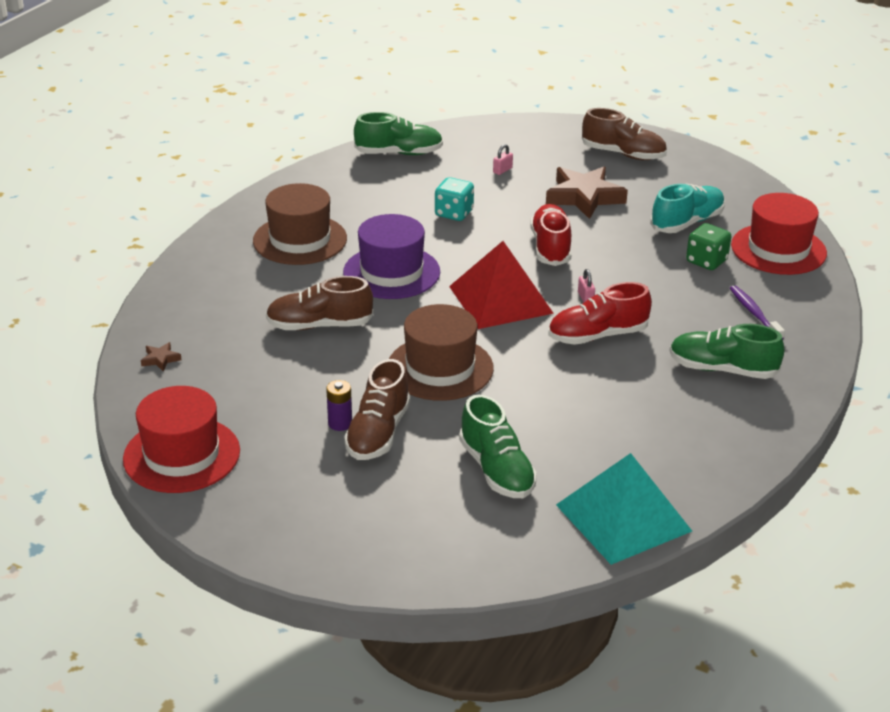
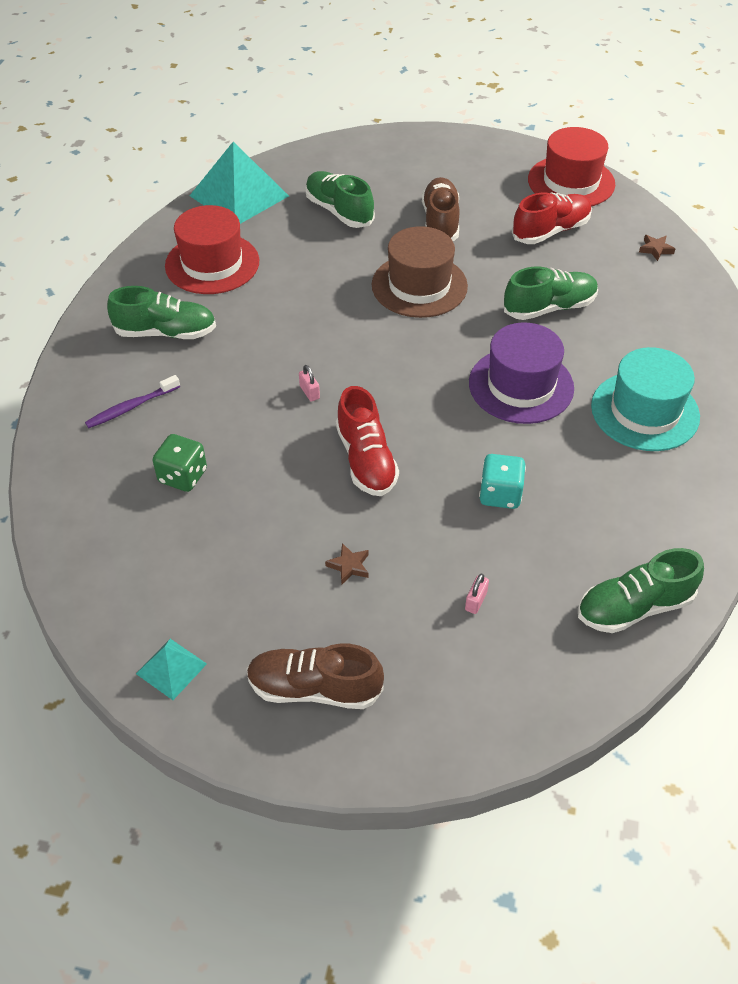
camera: 165 degrees right, 15 degrees up
brown hat [253,183,347,265] -> turquoise hat [591,347,700,451]
brown shoe [266,276,373,330] -> green shoe [504,266,598,320]
purple battery [326,380,352,431] -> none
red pyramid [449,241,554,329] -> none
brown star [546,167,628,219] -> brown star [325,543,369,585], size x0.41
red shoe [548,282,652,345] -> red shoe moved to [512,192,592,244]
turquoise shoe [650,184,725,233] -> none
purple toothbrush [730,285,785,339] -> purple toothbrush turned 90 degrees clockwise [85,375,180,428]
red hat [731,193,827,275] -> red hat moved to [165,205,259,294]
none -> turquoise pyramid [136,639,207,700]

